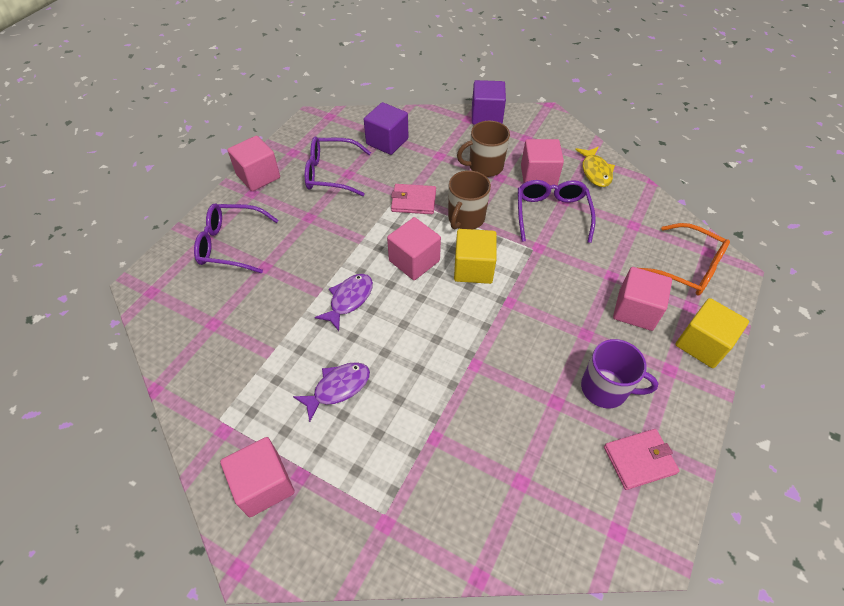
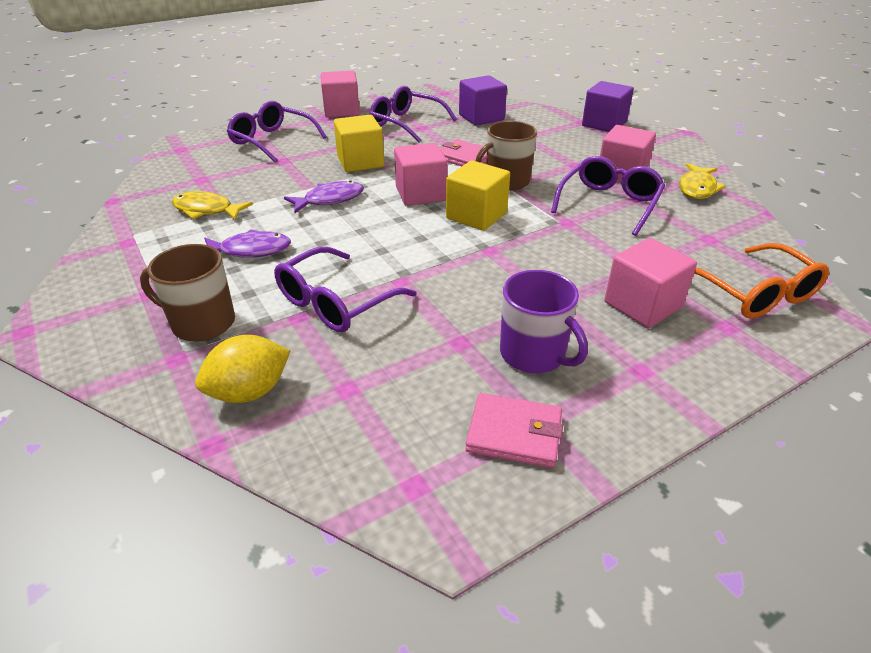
camera: 30 degrees right, 15 degrees down
pink cube [220,437,295,517] -> none
brown mug [457,121,510,177] -> brown mug moved to [140,244,235,342]
yellow cube [675,298,749,368] -> yellow cube moved to [334,115,384,172]
none -> yellow fish [172,191,253,221]
none -> yellow lemon [195,335,290,403]
none -> purple glasses [274,247,417,332]

